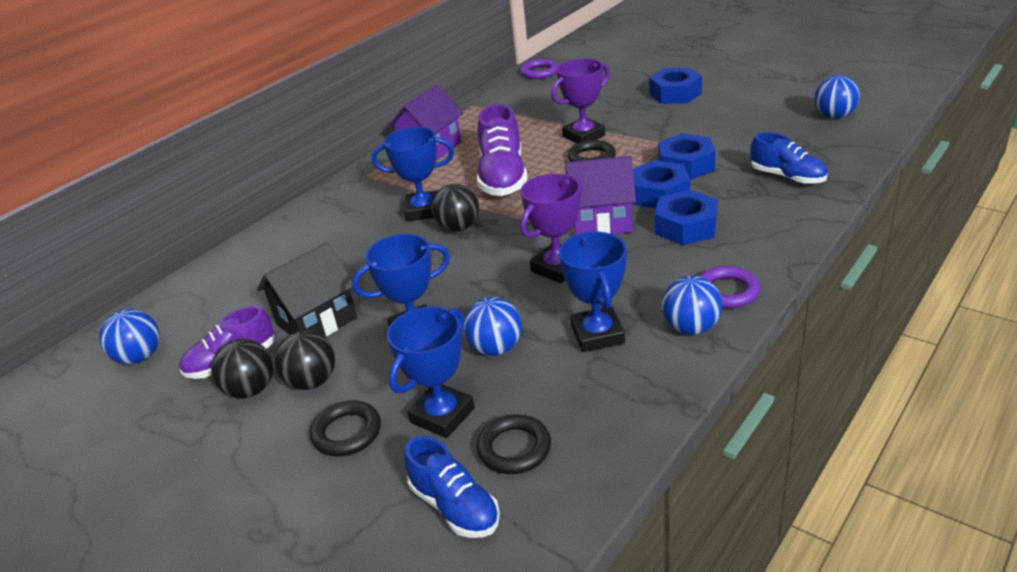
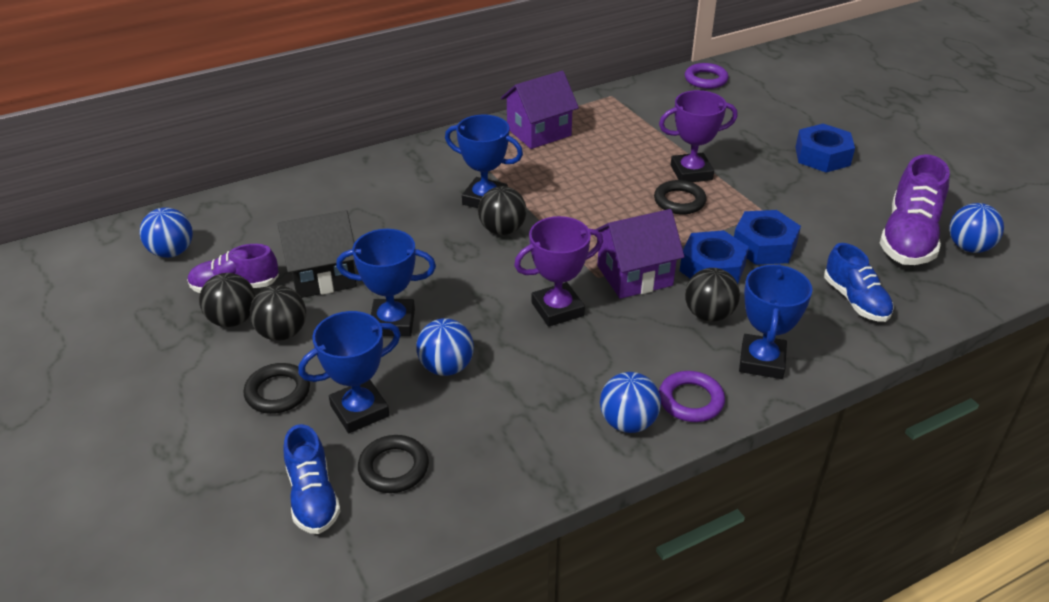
camera: 20 degrees right, 5 degrees up
purple shoe [477,104,528,196] -> purple shoe moved to [880,154,950,265]
blue trophy [559,232,627,352] -> blue trophy moved to [739,264,812,379]
purple house [565,156,636,235] -> purple house turned 45 degrees counterclockwise [596,209,685,299]
blue nut [655,190,718,245] -> black ball [685,268,740,322]

